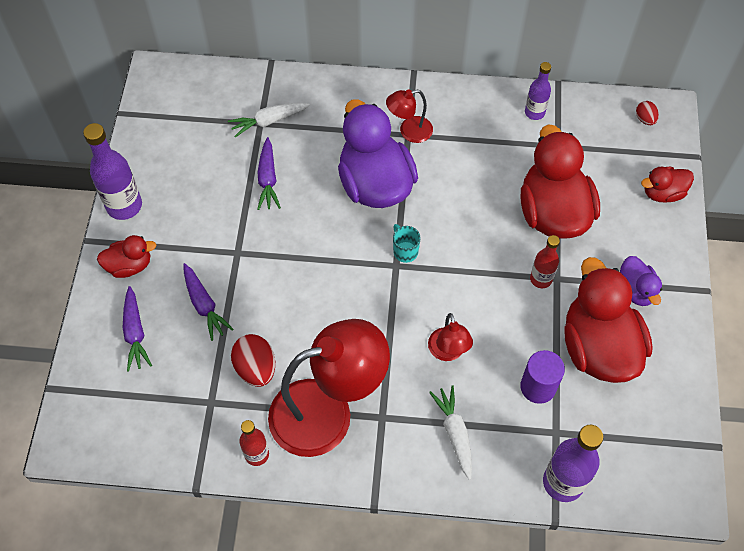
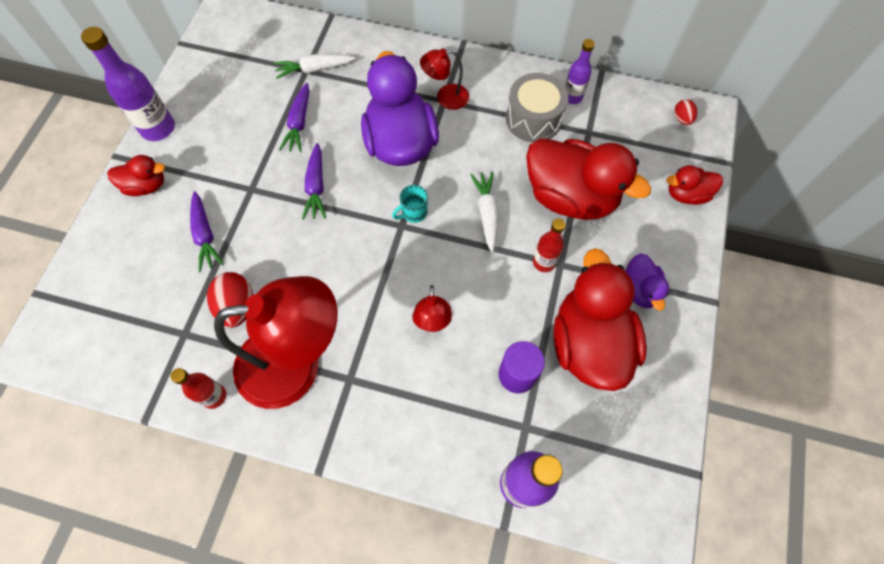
camera: 10 degrees right, 5 degrees up
purple carrot [123,286,152,372] -> purple carrot moved to [302,143,326,220]
turquoise mug [393,224,421,263] -> turquoise mug turned 105 degrees counterclockwise [392,185,428,223]
white carrot [429,385,472,480] -> white carrot moved to [470,172,498,252]
red duck [521,124,600,238] -> red duck turned 120 degrees clockwise [526,138,651,220]
none -> grey drum [506,73,569,142]

